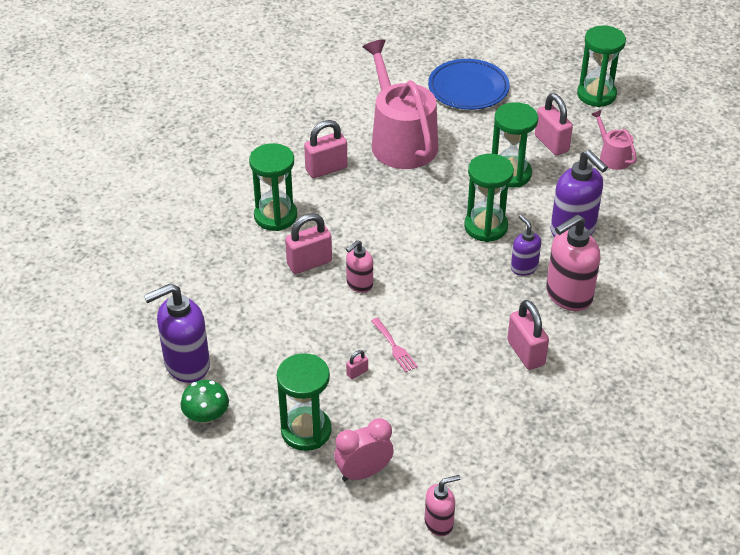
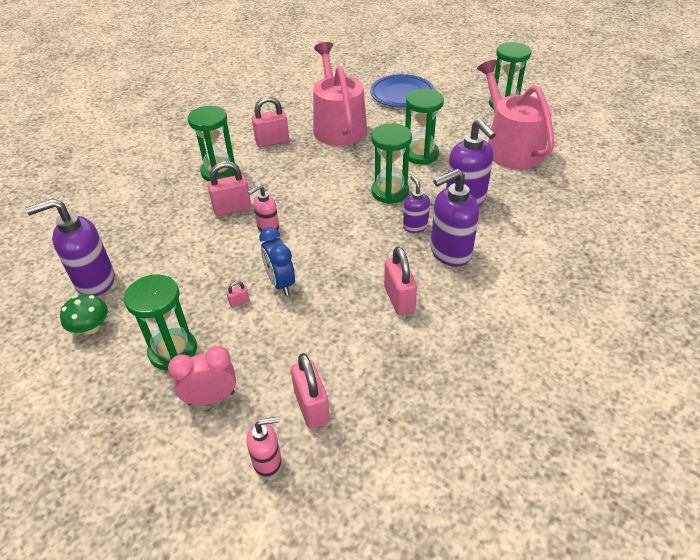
camera: 10 degrees right, 0 degrees up
pink fork [371,318,418,372] -> blue clock [259,227,295,295]
pink padlock [535,93,573,156] -> pink padlock moved to [291,353,330,429]
pink soap dispenser [546,214,601,311] -> purple soap dispenser [430,169,479,267]
pink watering can [591,110,637,170] -> pink watering can [477,60,555,169], size x2.15

